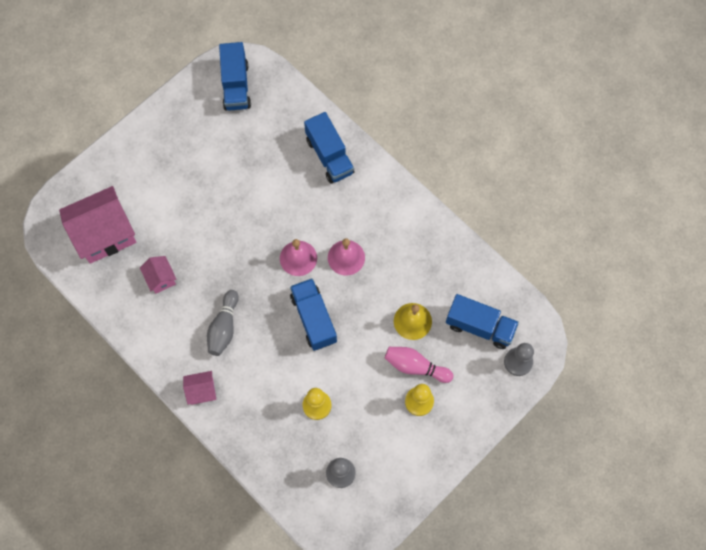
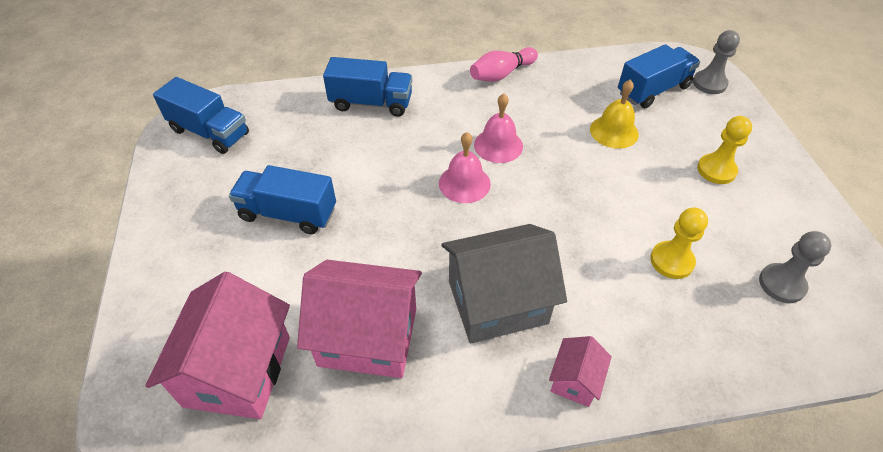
camera: 55 degrees left, 20 degrees down
pink house [140,256,177,294] -> pink house [297,260,422,378], size x2.08
grey bowling pin [207,290,239,356] -> grey house [441,224,567,343]
blue truck [290,278,337,351] -> blue truck moved to [229,165,336,234]
pink bowling pin [385,347,453,383] -> pink bowling pin moved to [470,47,538,82]

